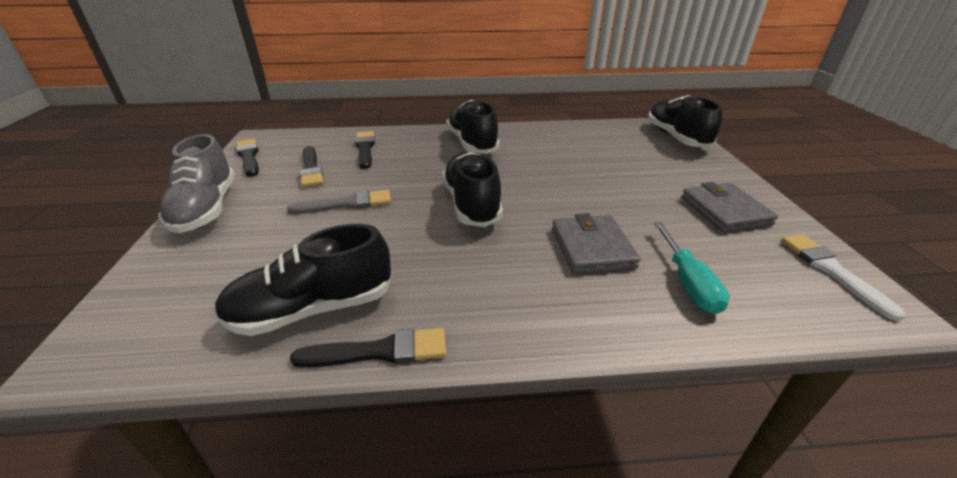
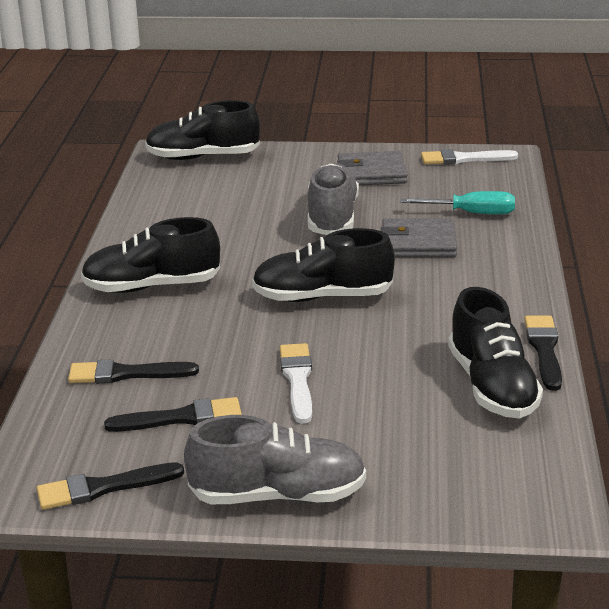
camera: 80 degrees left, 5 degrees down
grey brush [287,190,391,214] -> white brush [280,343,312,424]
none -> grey shoe [308,163,359,235]

